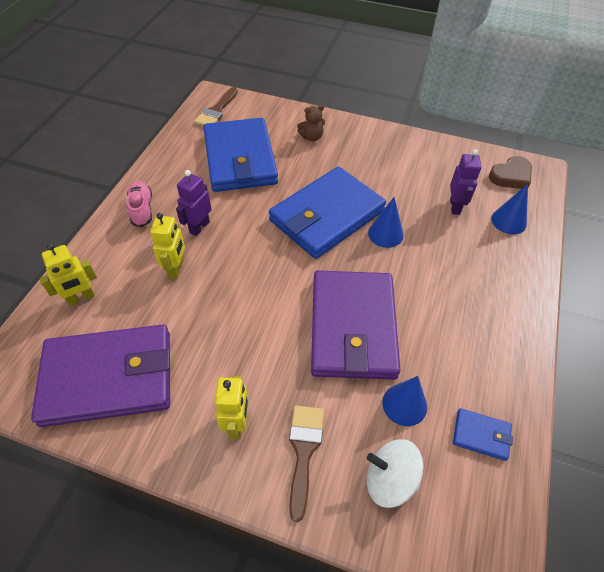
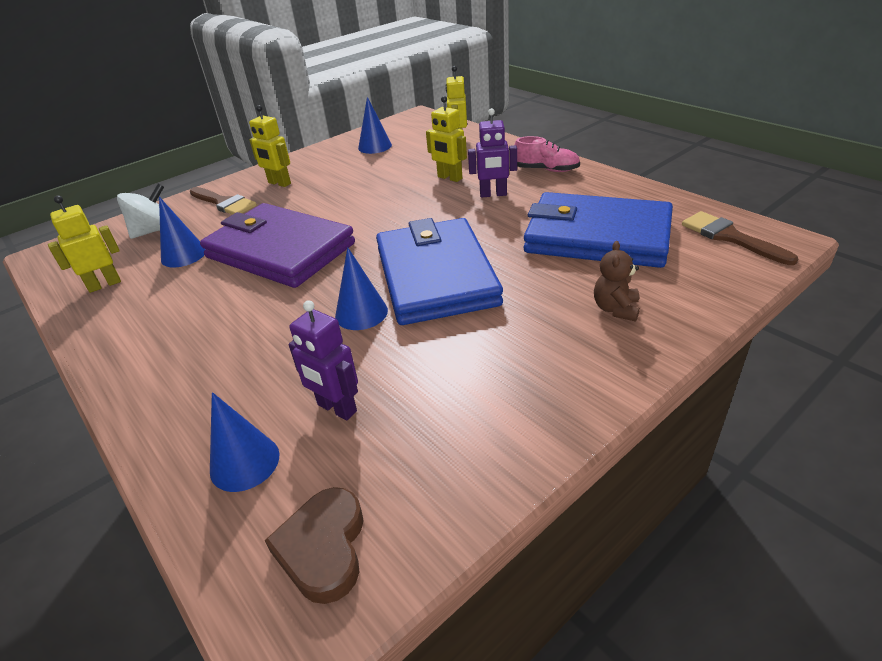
camera: 125 degrees right, 15 degrees down
purple wallet [31,325,170,427] -> blue cone [358,97,392,154]
purple robot [176,170,212,236] -> purple robot turned 120 degrees clockwise [468,108,517,198]
blue wallet [453,408,513,461] -> yellow robot [48,195,121,293]

